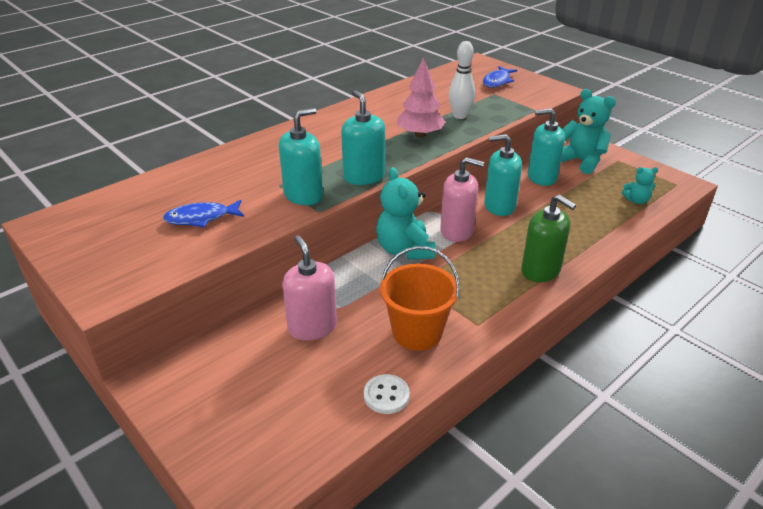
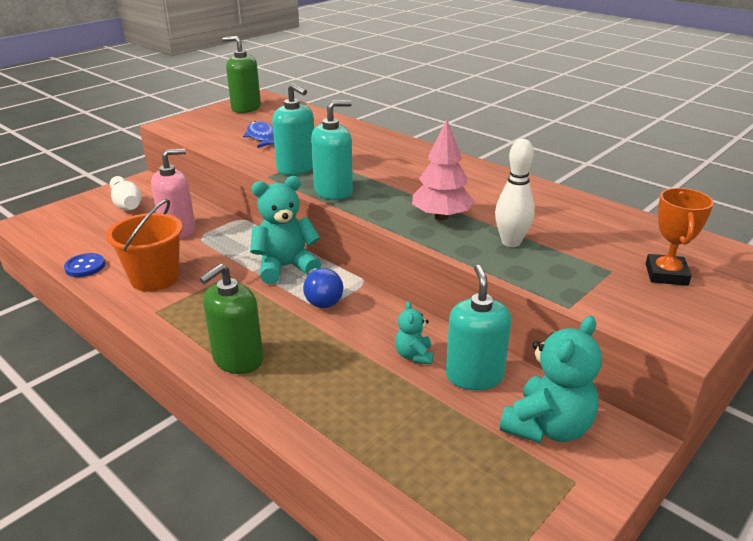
camera: 85 degrees right, 5 degrees down
white button [364,374,410,414] -> blue button [64,253,105,277]
pink soap dispenser [440,157,484,242] -> blue light bulb [303,268,343,308]
blue fish [483,66,517,88] -> orange trophy [646,188,714,286]
turquoise soap dispenser [484,134,522,216] -> none
turquoise teddy bear [622,167,658,204] -> turquoise teddy bear moved to [395,301,433,365]
none -> white bowling pin [110,176,142,210]
none -> green soap dispenser [223,36,261,113]

